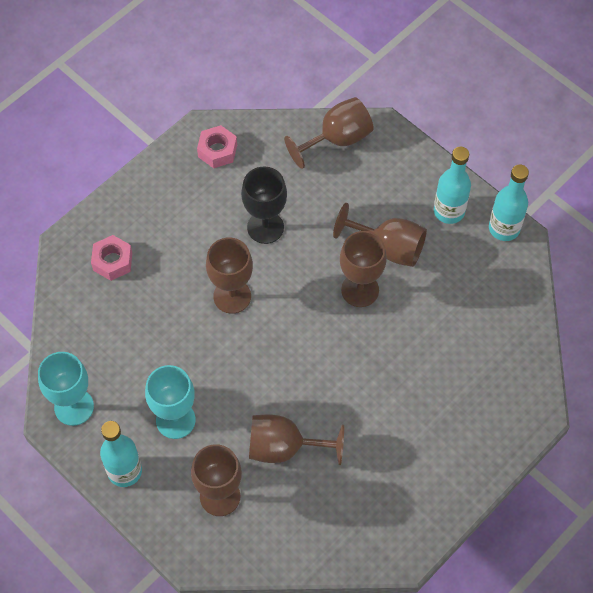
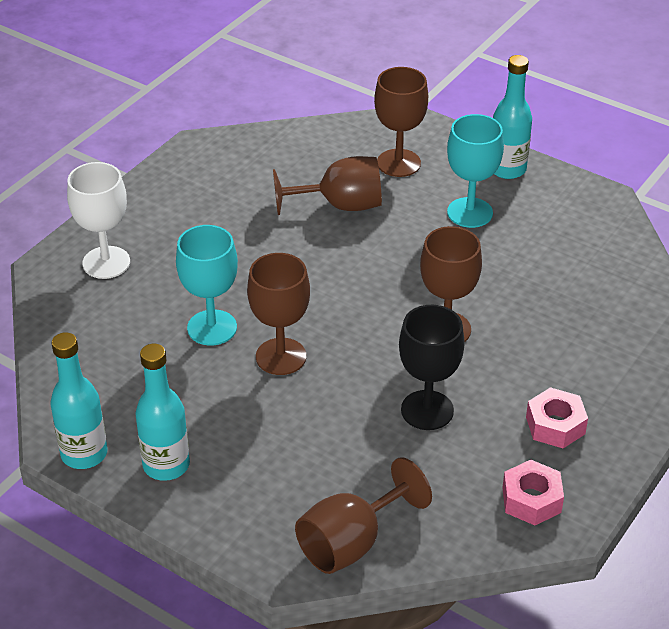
camera: 170 degrees right, 20 degrees down
turquoise goblet [38,352,94,426] -> turquoise goblet moved to [176,225,238,346]
pink nut [91,235,132,281] -> pink nut moved to [526,387,588,448]
brown goblet [333,203,427,267] -> none
none -> white goblet [67,162,130,279]

